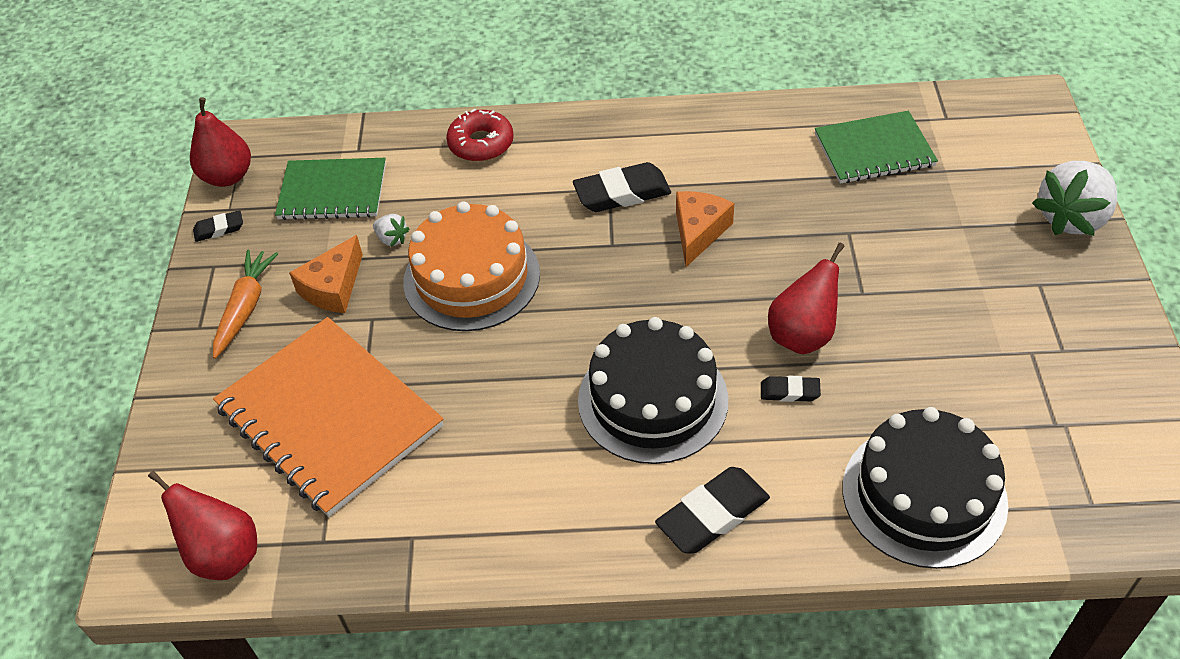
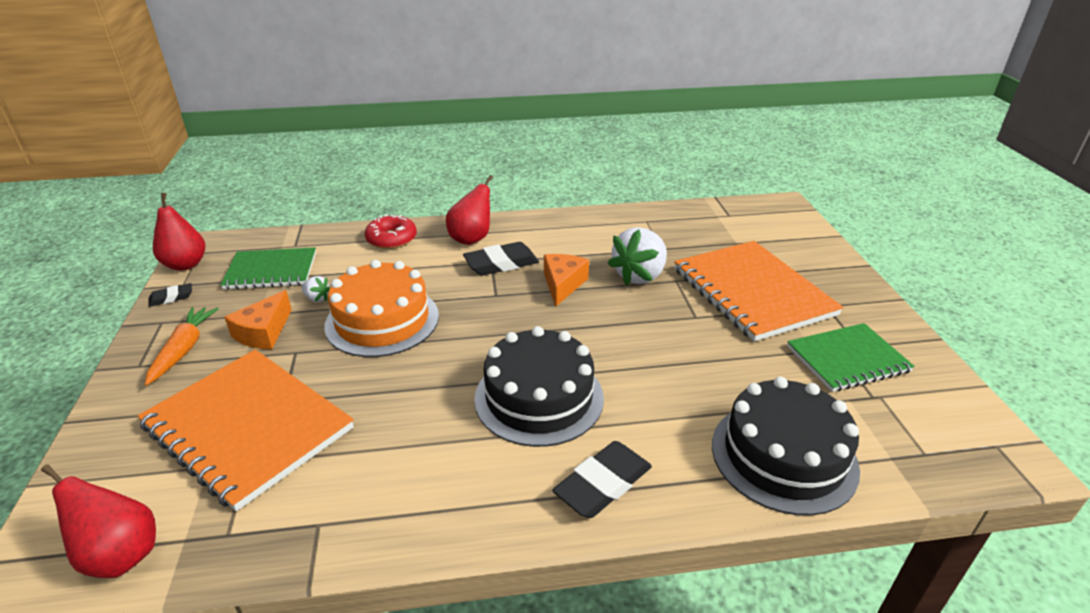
camera: 10 degrees left, 15 degrees down
black eraser [761,376,821,402] -> none
red pear [768,243,845,354] -> red pear moved to [446,175,493,245]
green notebook [815,111,938,184] -> green notebook moved to [787,323,915,392]
white strawberry [1032,161,1117,236] -> white strawberry moved to [607,227,667,286]
none -> orange notebook [674,241,844,342]

